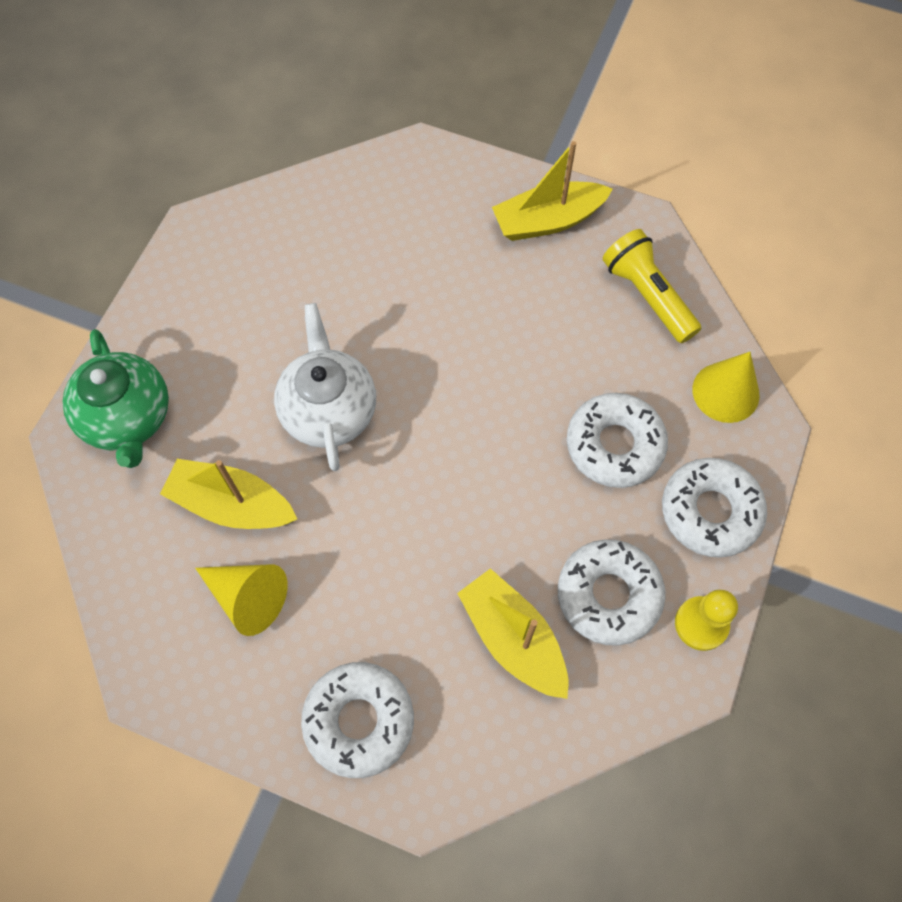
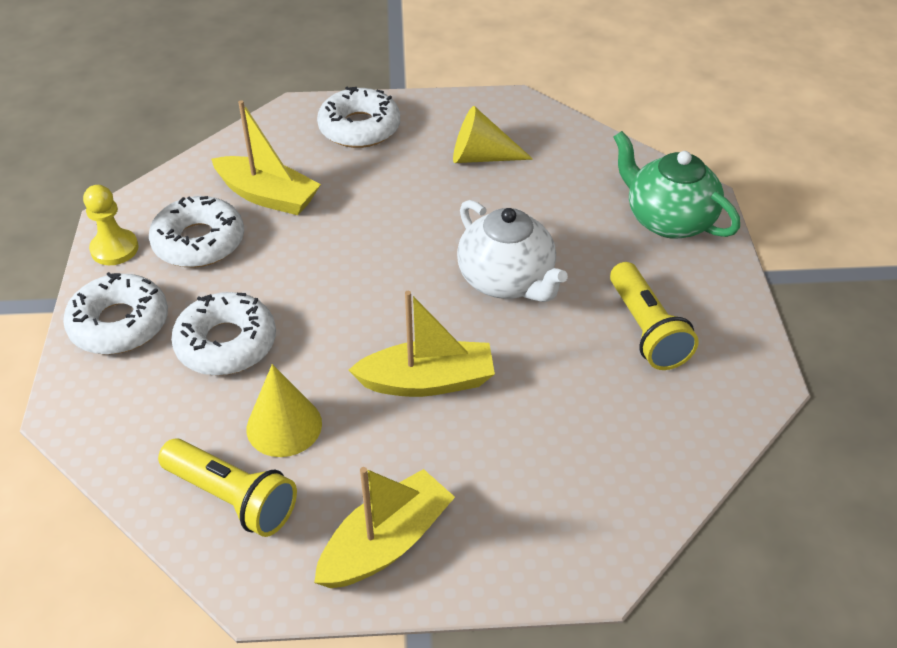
camera: 155 degrees right, 20 degrees down
yellow boat [160,459,297,529] -> yellow boat moved to [349,291,495,397]
yellow cone [692,352,760,423] -> yellow cone moved to [247,364,322,457]
none -> yellow flashlight [610,262,699,370]

